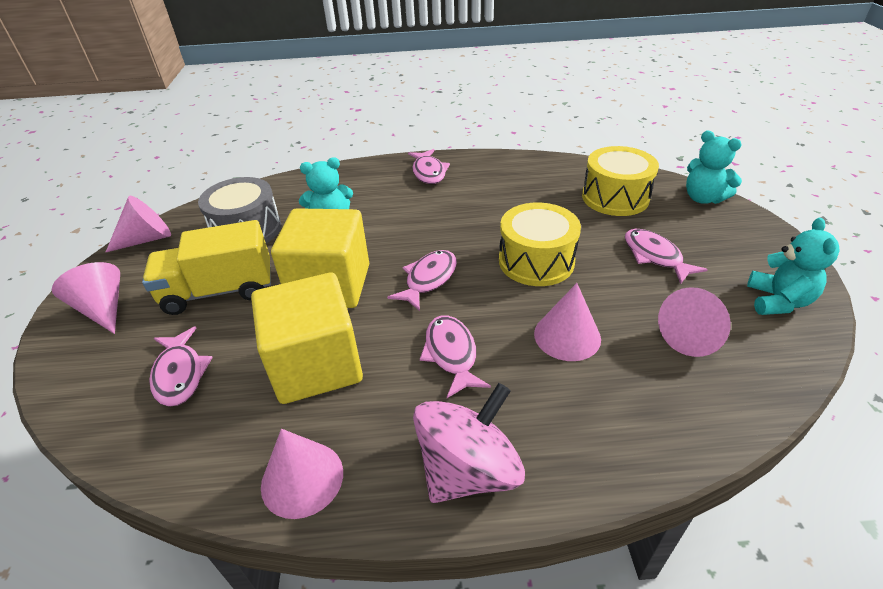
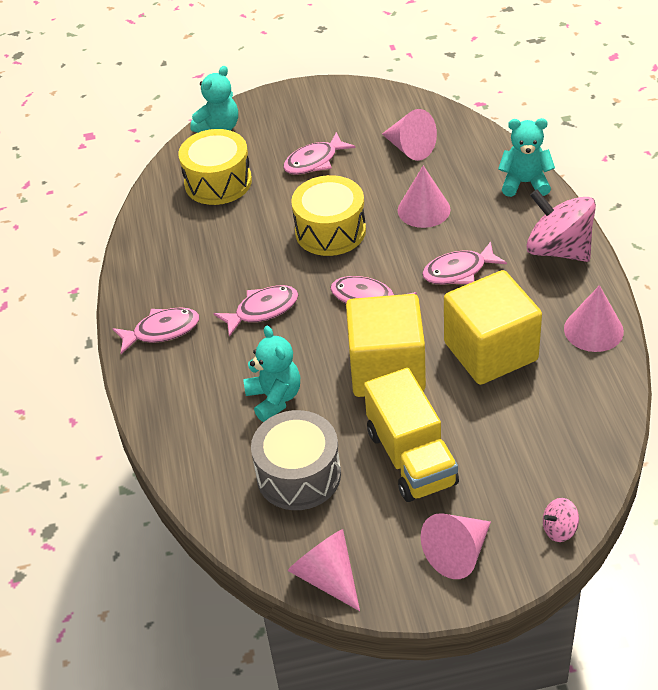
camera: 95 degrees left, 5 degrees up
pink fish [149,326,213,407] -> pink fish moved to [214,285,298,337]
turquoise teddy bear [747,218,840,315] -> turquoise teddy bear moved to [498,118,555,197]
none -> pink spinning top [543,498,579,542]

